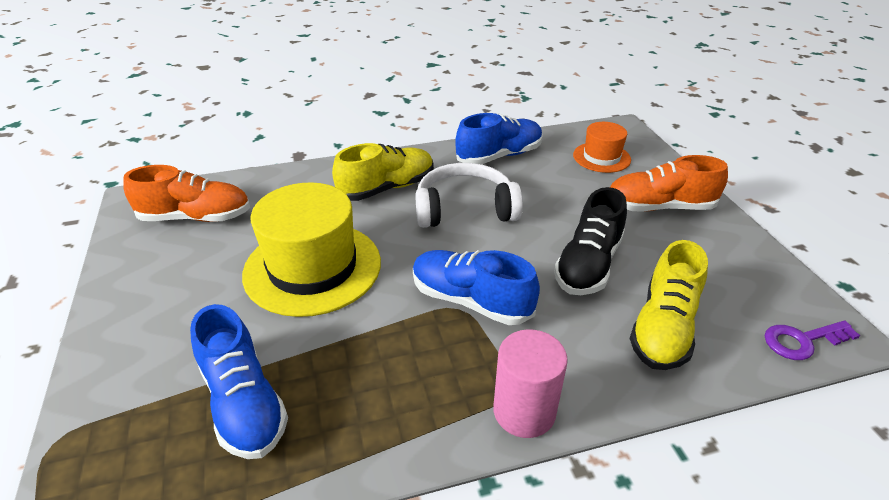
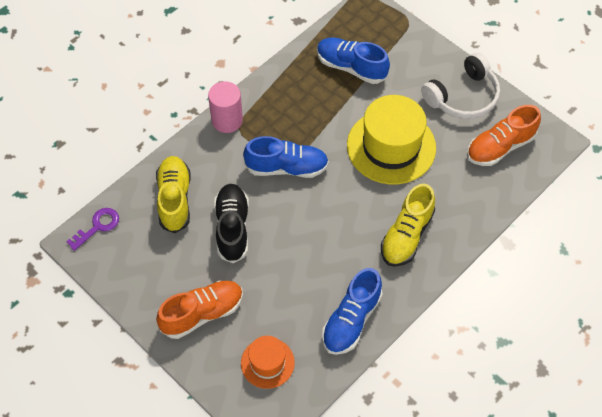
camera: 150 degrees right, 20 degrees up
white headphones [416,163,523,228] -> white headphones moved to [421,52,500,119]

